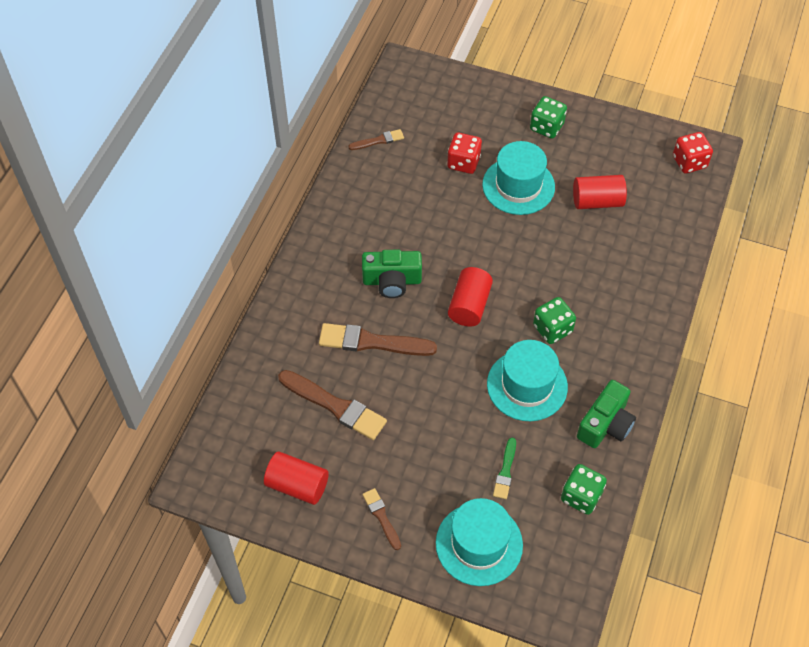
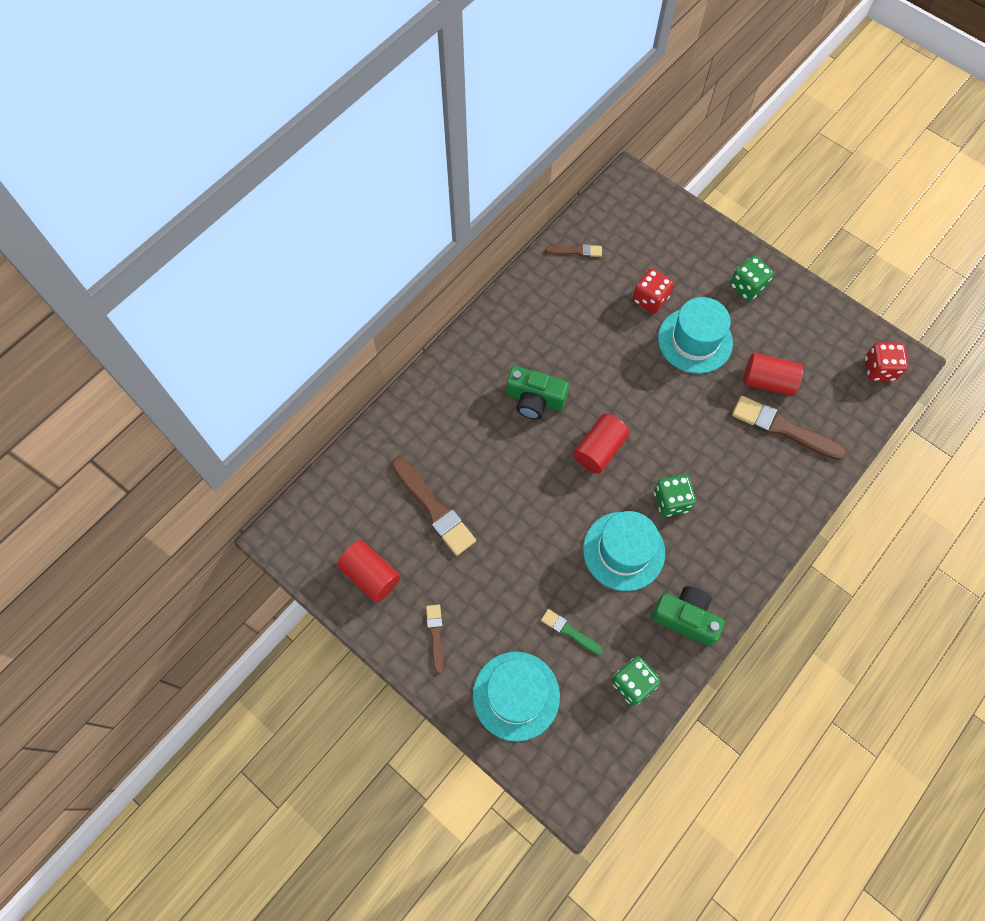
camera: 20 degrees right, 10 degrees up
brown brush [319,323,437,356] -> brown brush moved to [732,396,846,460]
green brush [493,438,516,499] -> green brush turned 90 degrees clockwise [541,609,602,655]
green camera [577,380,636,448] -> green camera turned 120 degrees counterclockwise [651,586,725,646]

